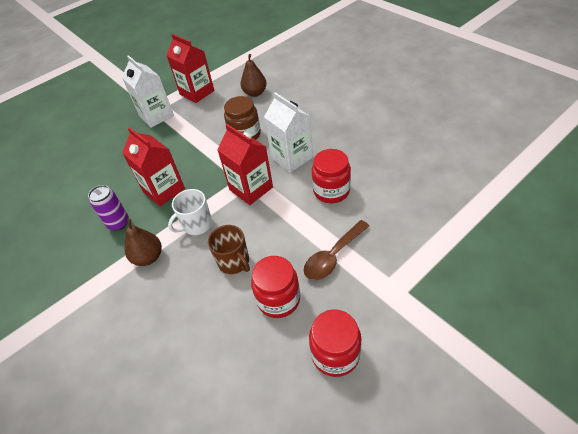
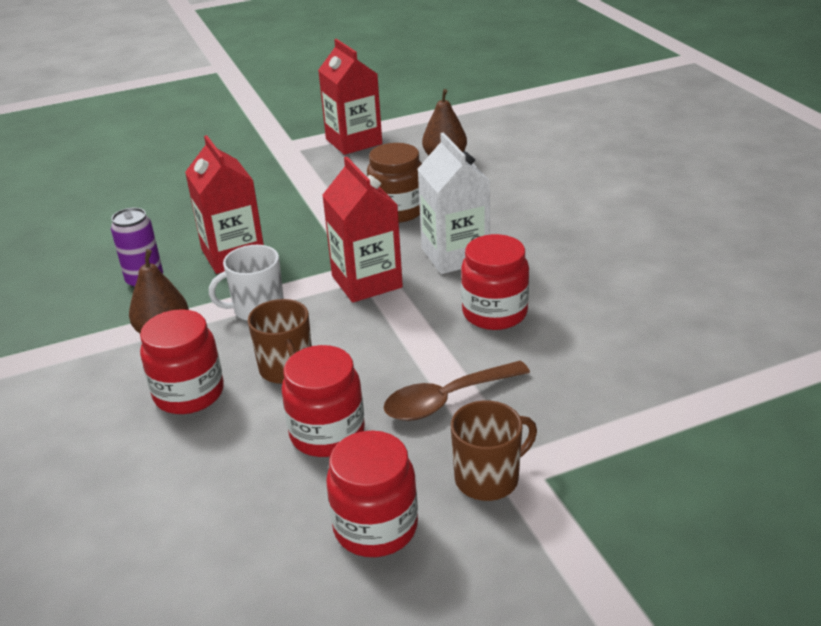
camera: 15 degrees right, 15 degrees down
white carton [122,55,174,128] -> none
none -> red jar [140,309,224,414]
none -> brown mug [451,400,537,501]

